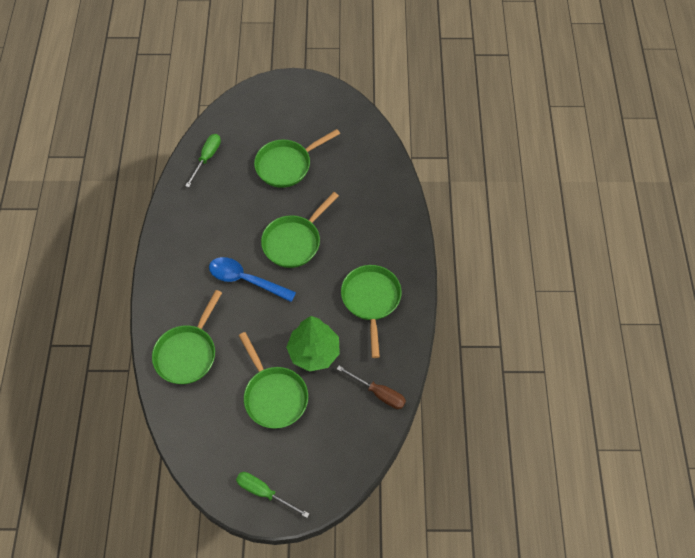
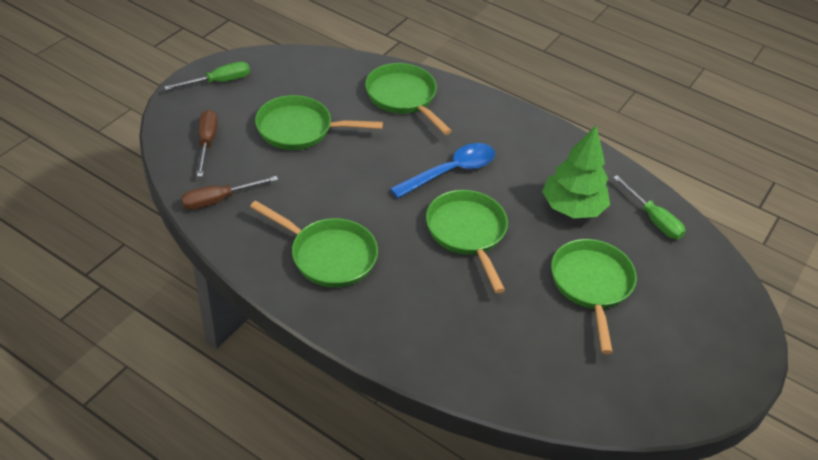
camera: 120 degrees right, 15 degrees down
green tree [286,316,340,372] -> green tree moved to [542,126,610,218]
none -> brown screwdriver [197,110,218,177]

